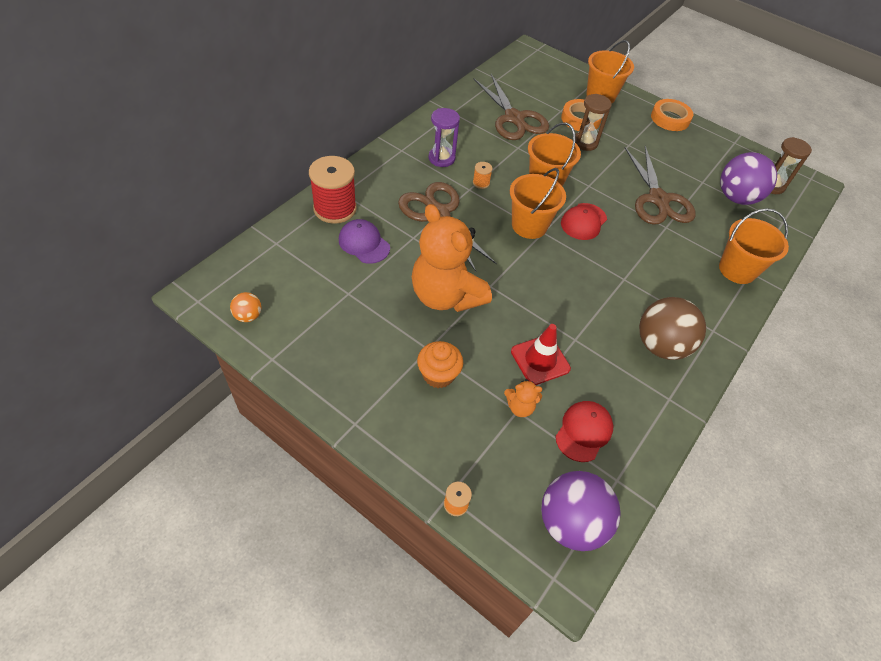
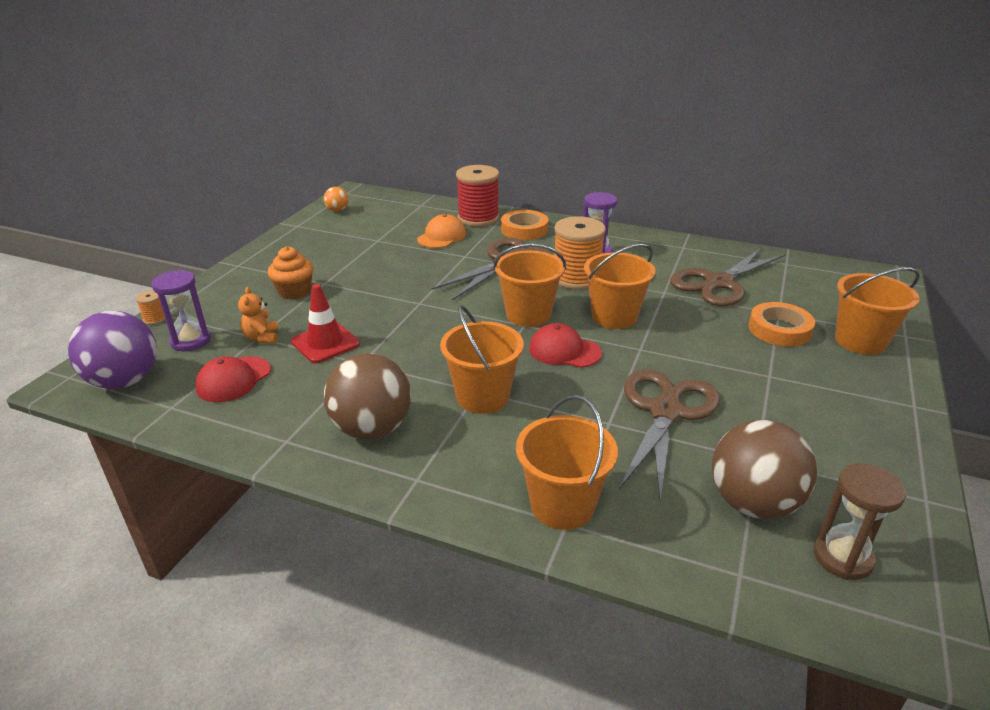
camera: 80 degrees right, 20 degrees down
purple cap [339,219,390,264] -> orange cap [417,214,466,248]
orange teddy bear [412,204,492,312] -> none
orange spool [473,162,493,189] -> orange spool [554,216,606,290], size x2.32
red cap [555,401,613,462] -> red cap turned 105 degrees clockwise [195,356,271,402]
brown hourglass [575,94,612,151] -> none
brown scissors [624,146,696,225] -> brown scissors turned 135 degrees clockwise [619,369,720,501]
orange tape [651,99,693,131] -> orange tape moved to [501,210,548,240]
purple ball [720,152,777,205] -> brown ball [712,420,817,519]
none -> purple hourglass [152,270,211,352]
none -> orange bucket [440,305,524,414]

